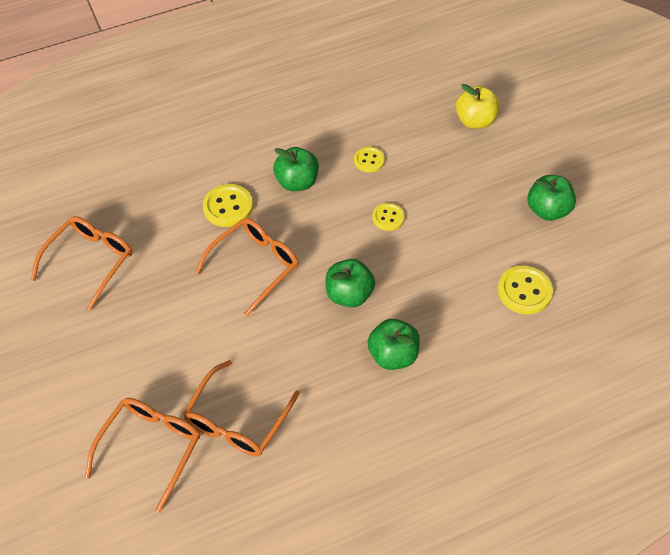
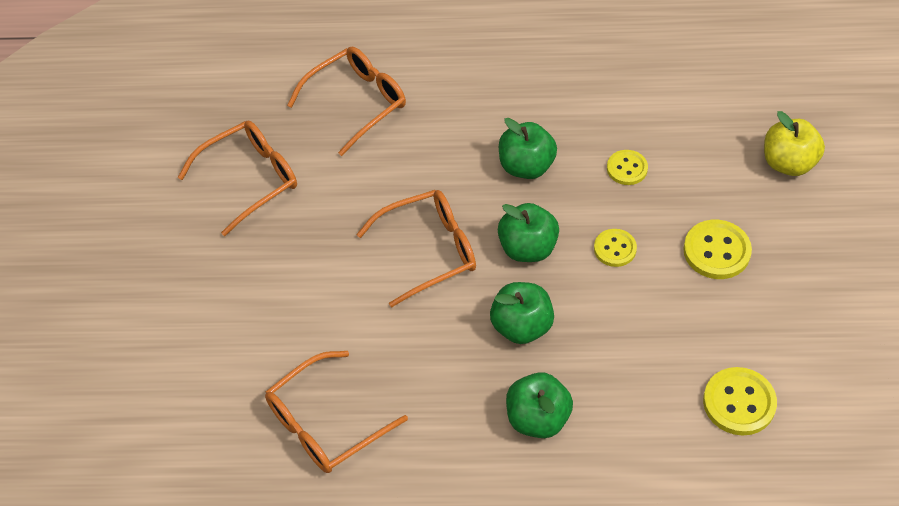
camera: 25 degrees right, 0 degrees up
orange glasses [85,398,200,512] -> orange glasses moved to [287,47,406,156]
yellow button [203,184,253,227] -> yellow button moved to [683,220,752,279]
green apple [527,175,576,221] -> green apple moved to [498,203,559,262]

